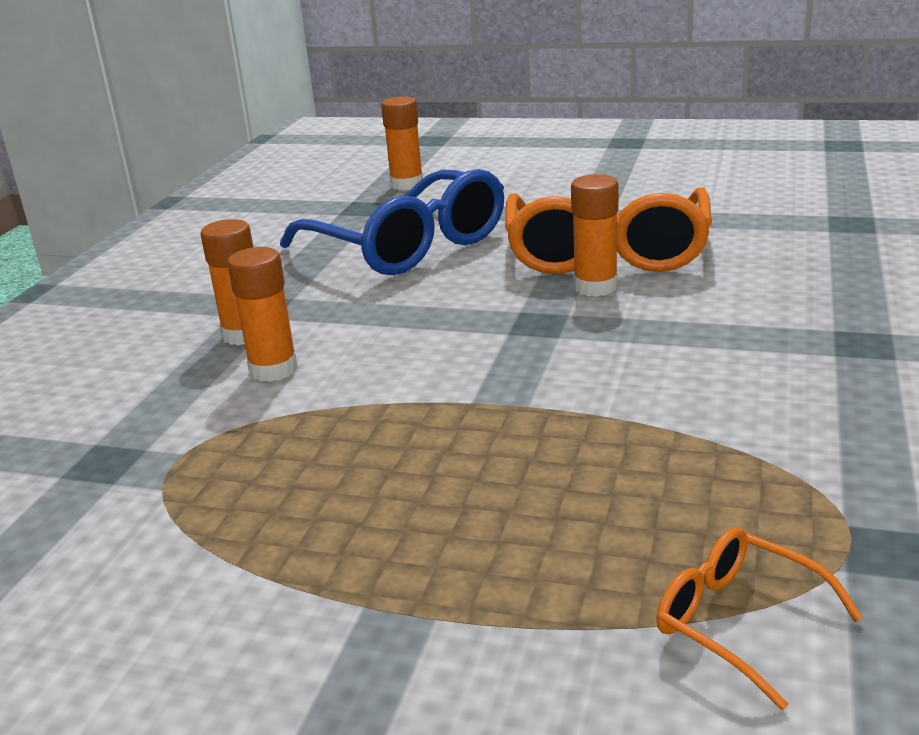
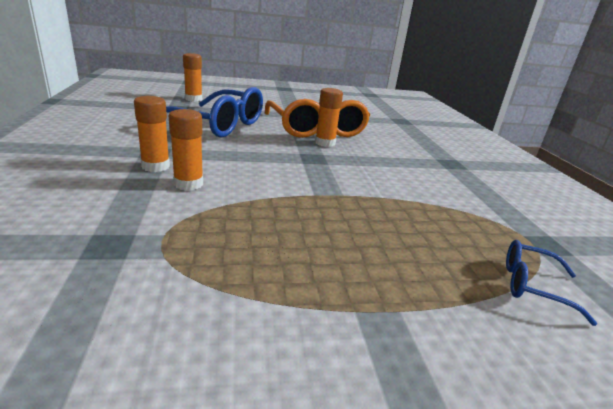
camera: 30 degrees left, 0 degrees up
orange glasses [656,527,863,710] -> blue glasses [506,240,597,326]

